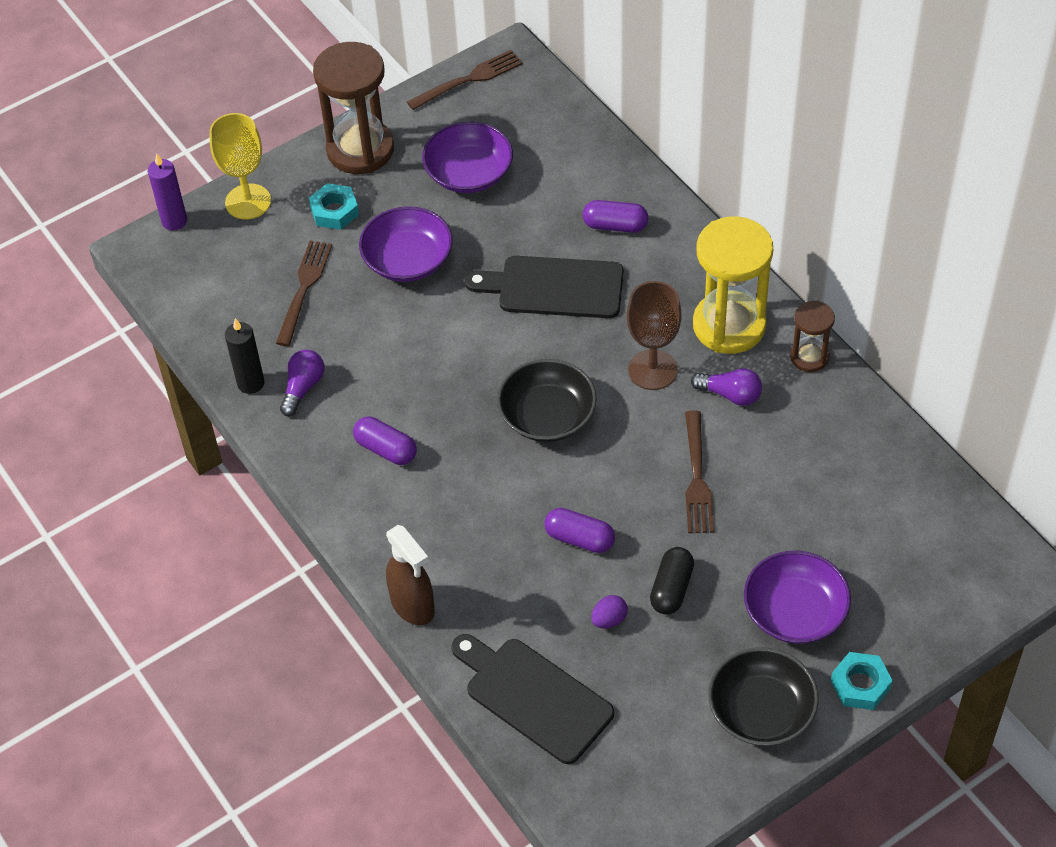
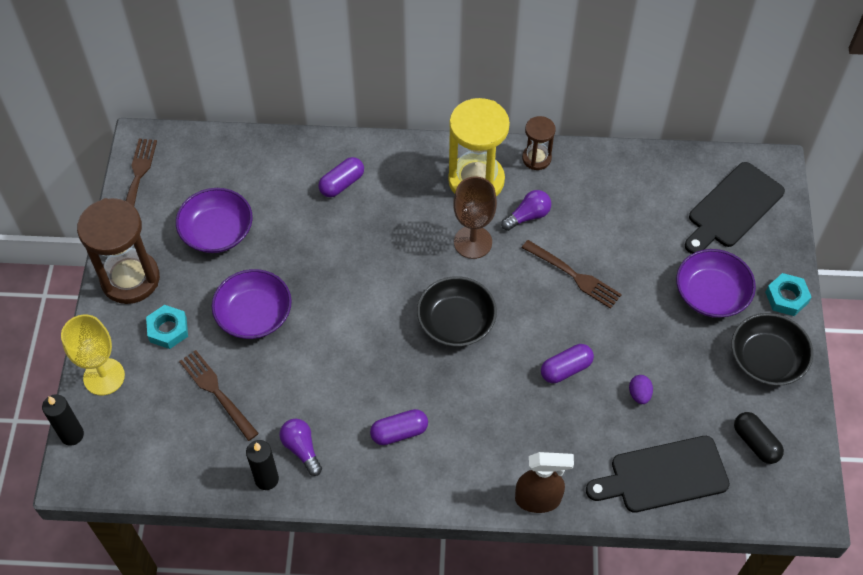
camera: 55 degrees left, 5 degrees up
purple candle [148,153,187,231] -> black candle [42,394,84,446]
black cutting board [465,256,624,318] -> black cutting board moved to [685,162,785,254]
black capsule [650,547,694,615] -> black capsule moved to [734,412,784,464]

